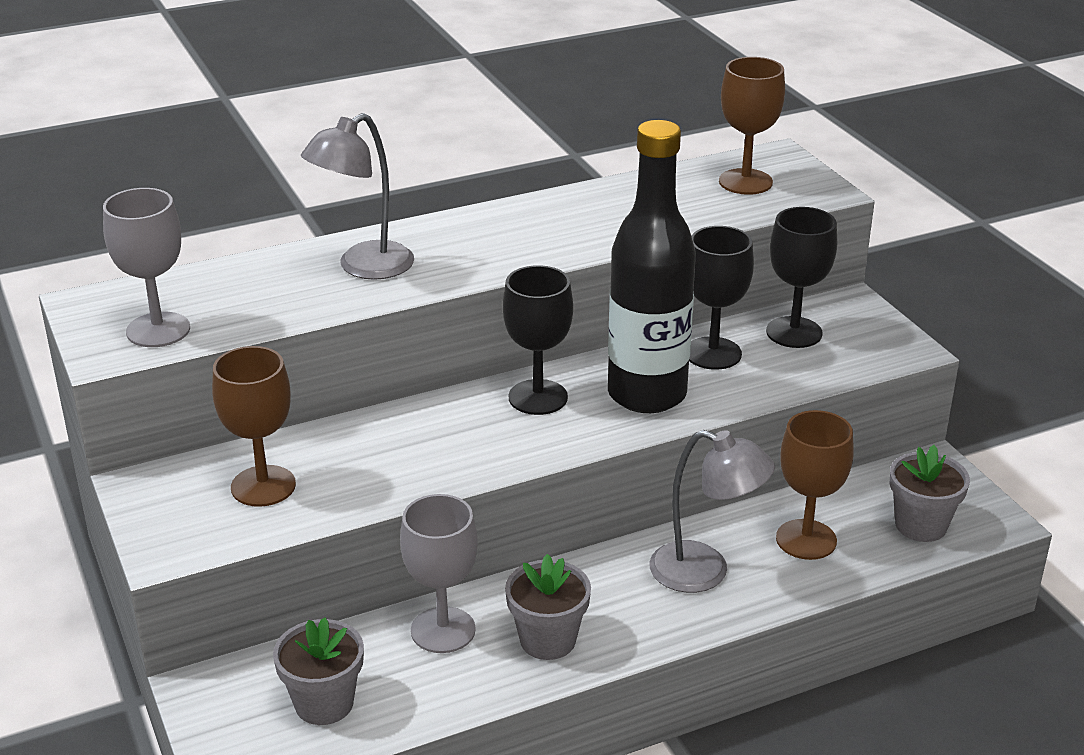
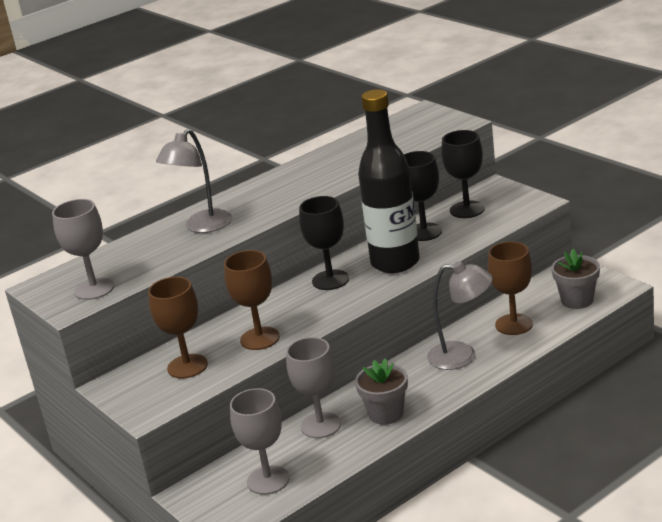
camera: 10 degrees left, 5 degrees down
grey flower pot [273,618,364,725] -> grey goblet [230,388,289,495]
brown goblet [719,57,785,195] -> brown goblet moved to [224,250,280,350]

